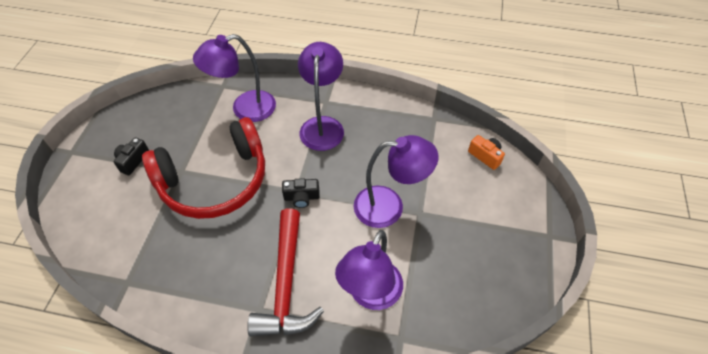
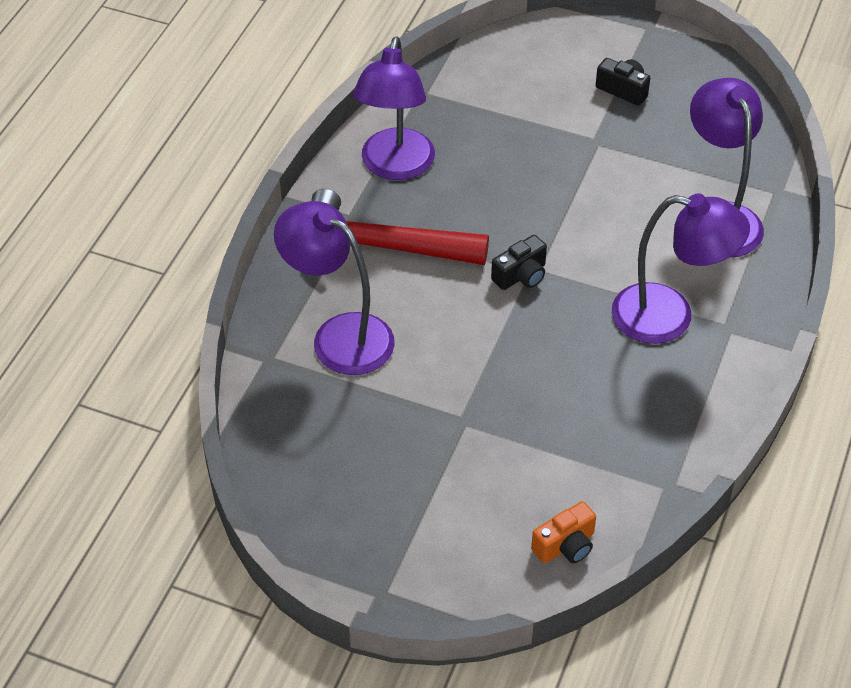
camera: 100 degrees right, 5 degrees down
red headphones [142,117,265,219] -> none
black camera [282,178,320,208] -> black camera turned 135 degrees counterclockwise [491,235,547,290]
purple lamp [354,135,438,228] -> purple lamp moved to [353,36,435,180]

